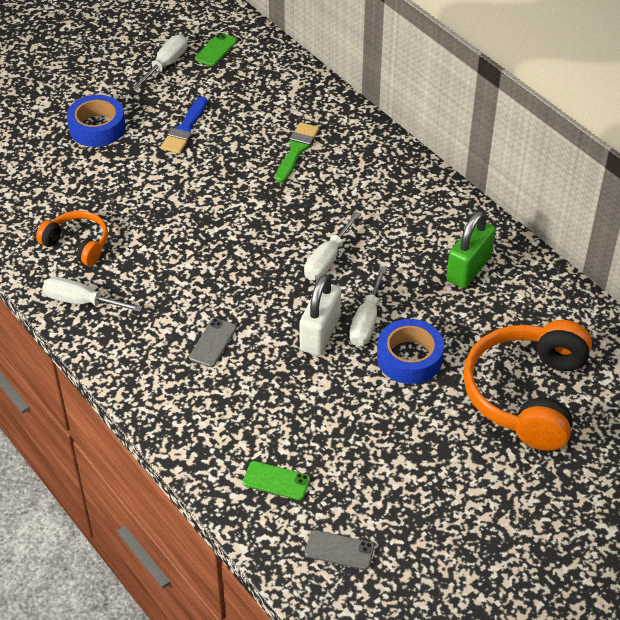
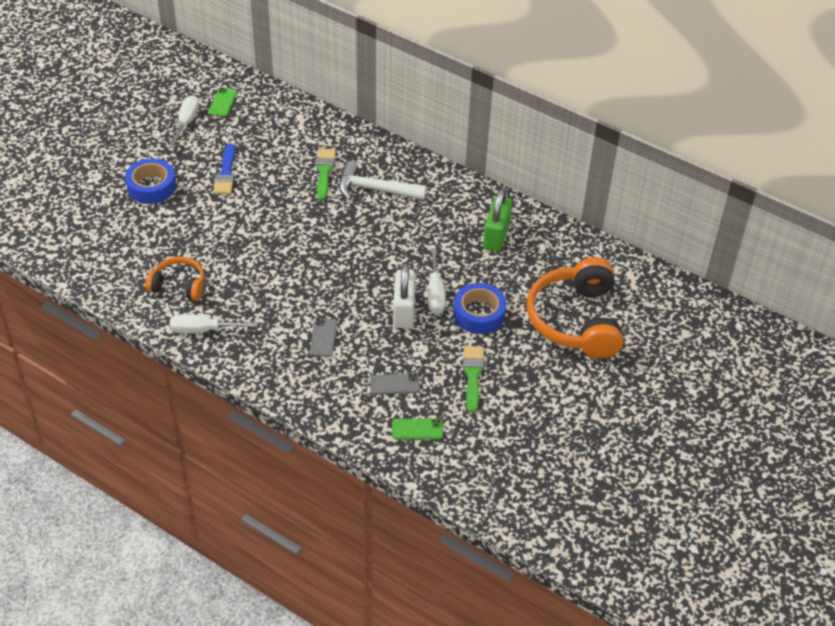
camera: 20 degrees left, 0 degrees up
white screwdriver [304,211,361,280] -> none
grey phone [305,530,374,570] -> grey phone moved to [370,373,420,395]
none -> white hammer [339,161,427,200]
none -> green brush [463,346,484,413]

